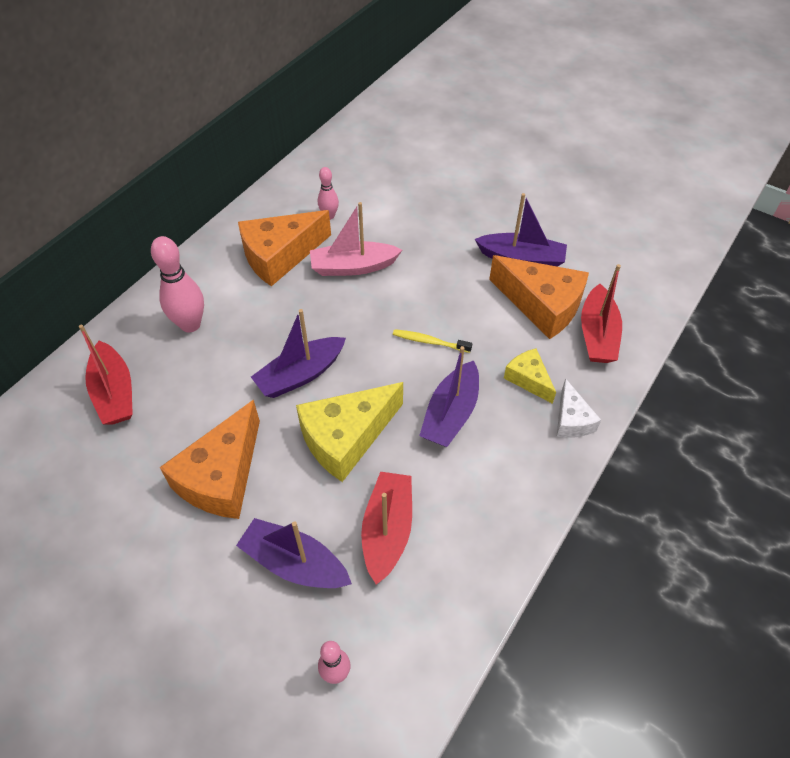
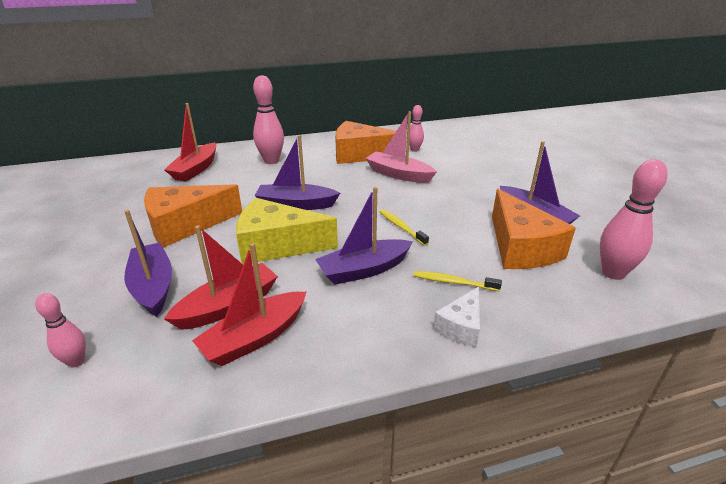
camera: 40 degrees right, 20 degrees down
yellow cheese [504,348,556,404] -> yellow toothbrush [414,271,502,291]
red boat [581,264,622,363] -> red boat moved to [192,243,306,366]
none -> pink bowling pin [600,159,668,280]

